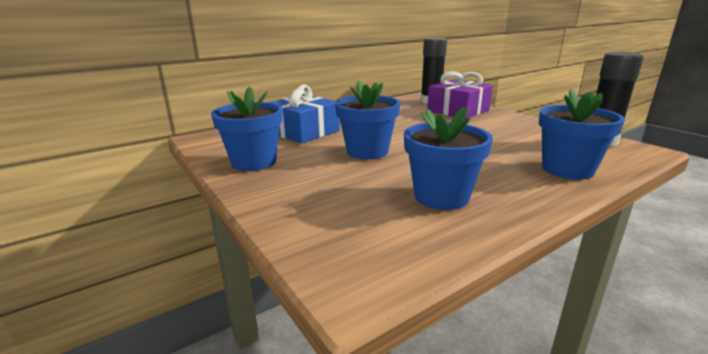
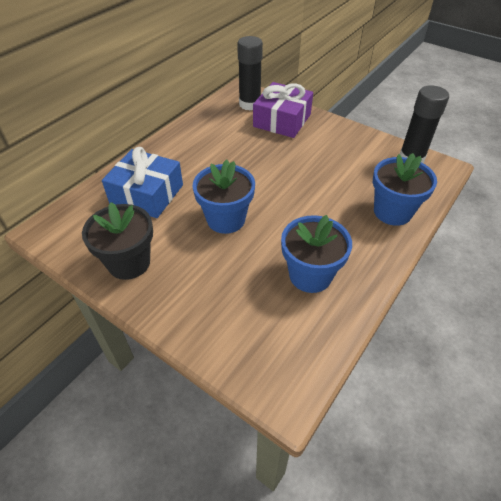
camera: 20 degrees left, 25 degrees up
blue flower pot [211,86,283,171] -> black flower pot [82,202,153,280]

